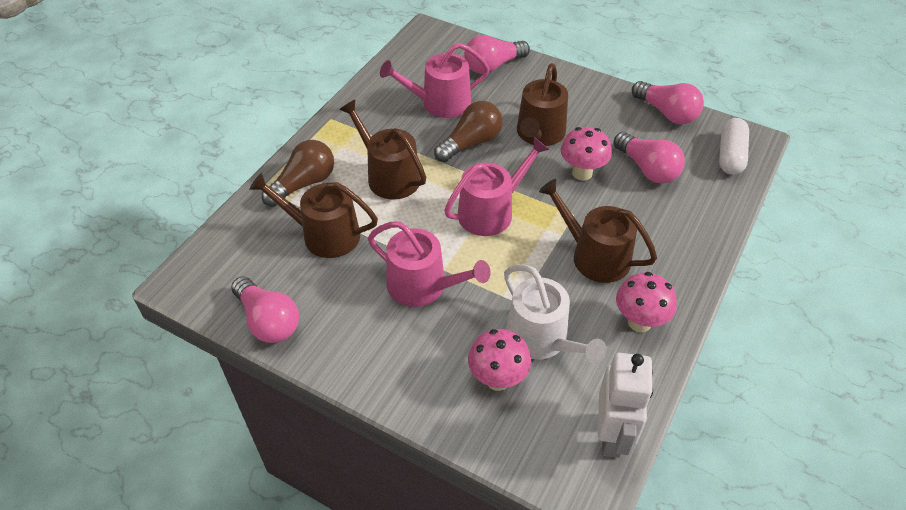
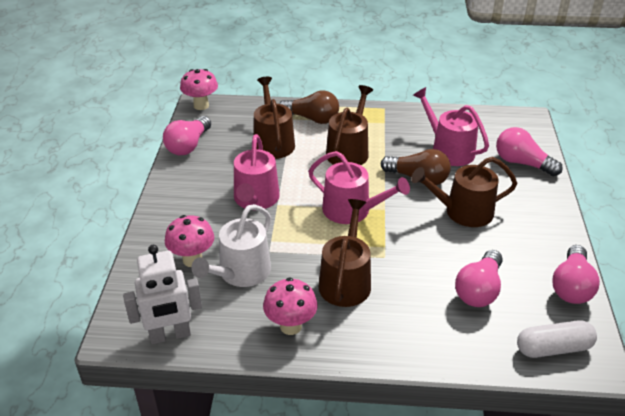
camera: 65 degrees right, 10 degrees down
pink mushroom [561,127,612,181] -> pink mushroom moved to [180,69,218,110]

